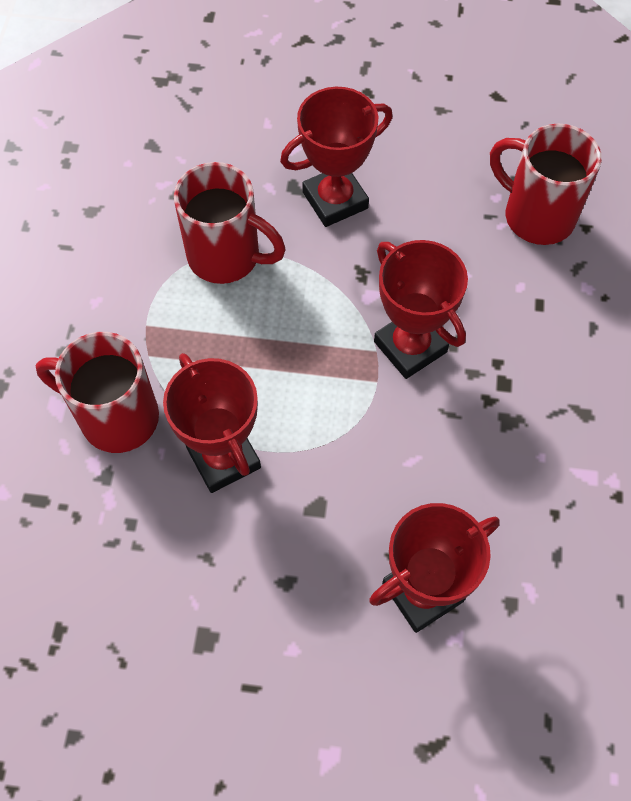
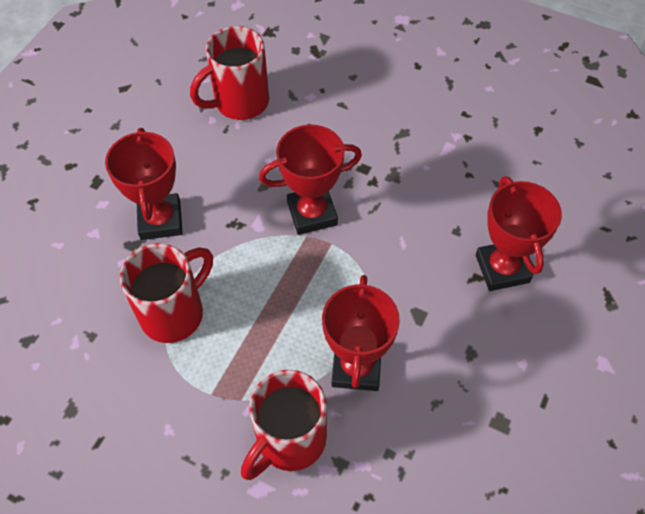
camera: 70 degrees left, 5 degrees down
red trophy [163,353,261,493] -> red trophy turned 75 degrees counterclockwise [322,275,400,391]

